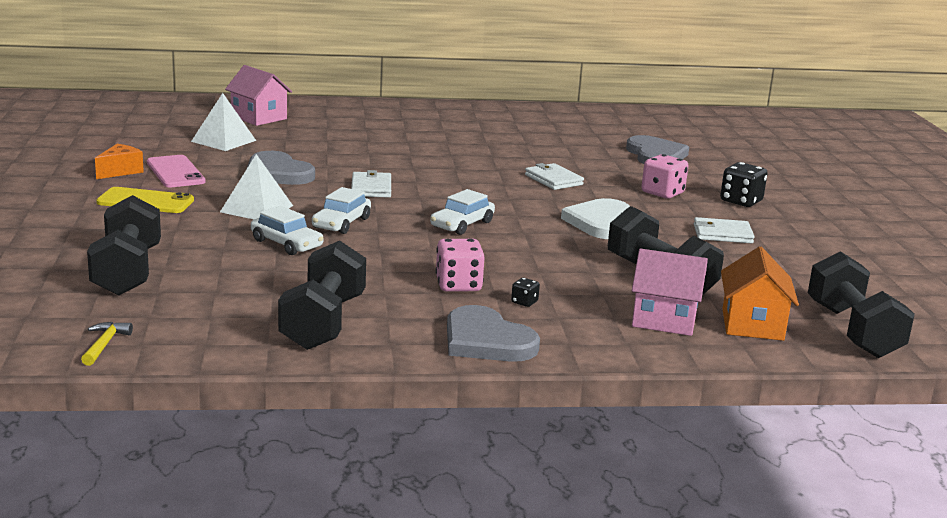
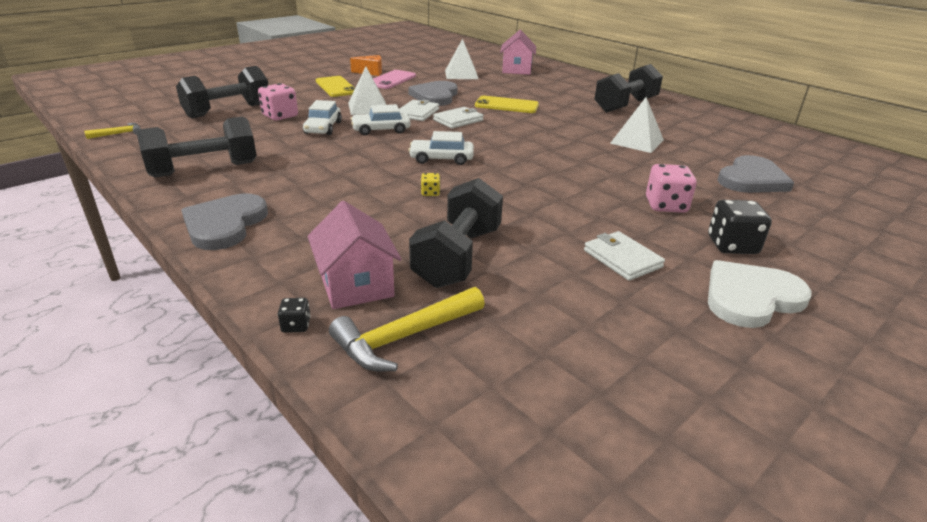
camera: 55 degrees right, 10 degrees up
pink dice [435,239,485,292] -> pink dice moved to [258,83,298,121]
black dice [511,278,540,307] -> black dice moved to [278,298,311,333]
white wallet [525,163,584,190] -> white wallet moved to [399,100,439,121]
white heart [561,198,630,239] -> white heart moved to [708,260,812,328]
orange house [721,246,799,341] -> yellow hammer [329,287,485,372]
black dumbbell [808,251,915,358] -> black dumbbell moved to [594,64,663,113]
none -> yellow dice [421,173,440,196]
none -> yellow phone [475,96,539,113]
none -> white pyramid [610,97,664,153]

